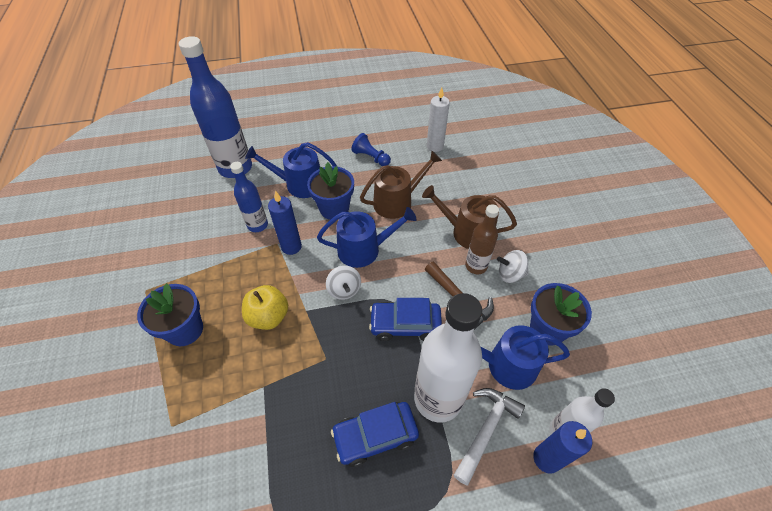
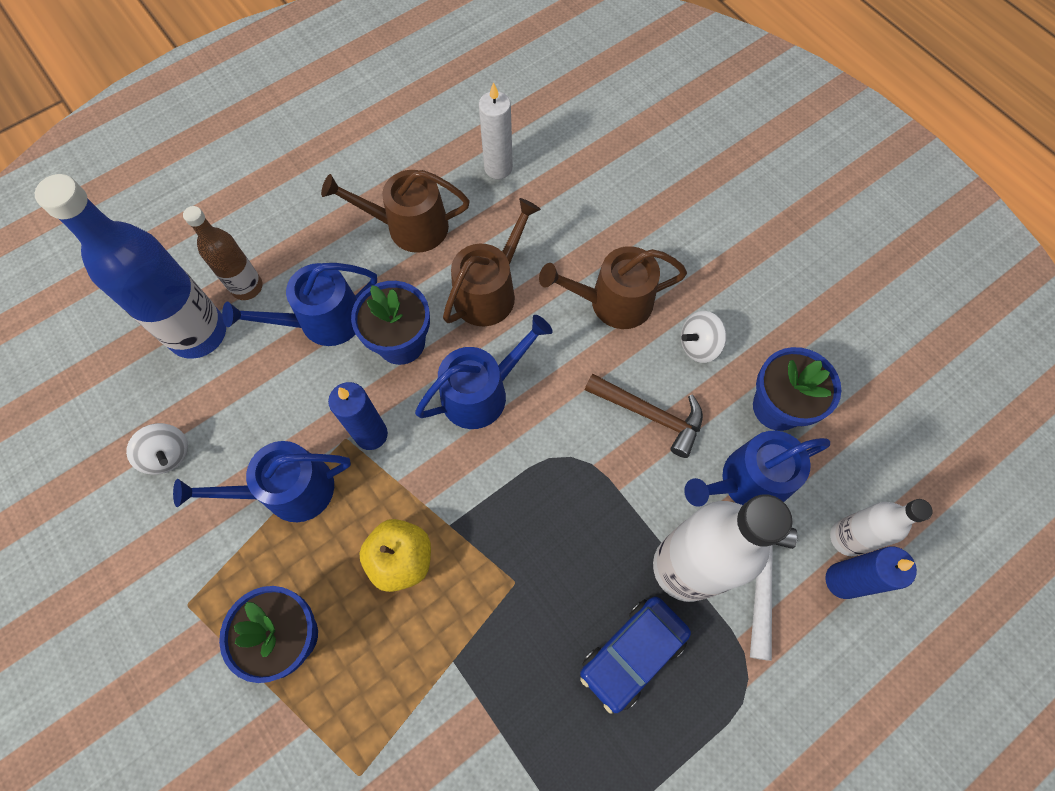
camera: 25 degrees left, 15 degrees up
blue bottle [230,162,268,232] -> none
white spinning top [326,266,361,300] -> white spinning top moved to [126,423,188,475]
blue pawn [351,133,391,166] -> brown watering can [321,170,470,253]
blue car [369,298,442,341] -> none
brown bottle [465,204,499,274] -> brown bottle moved to [183,206,263,300]
none -> blue watering can [173,441,351,522]

